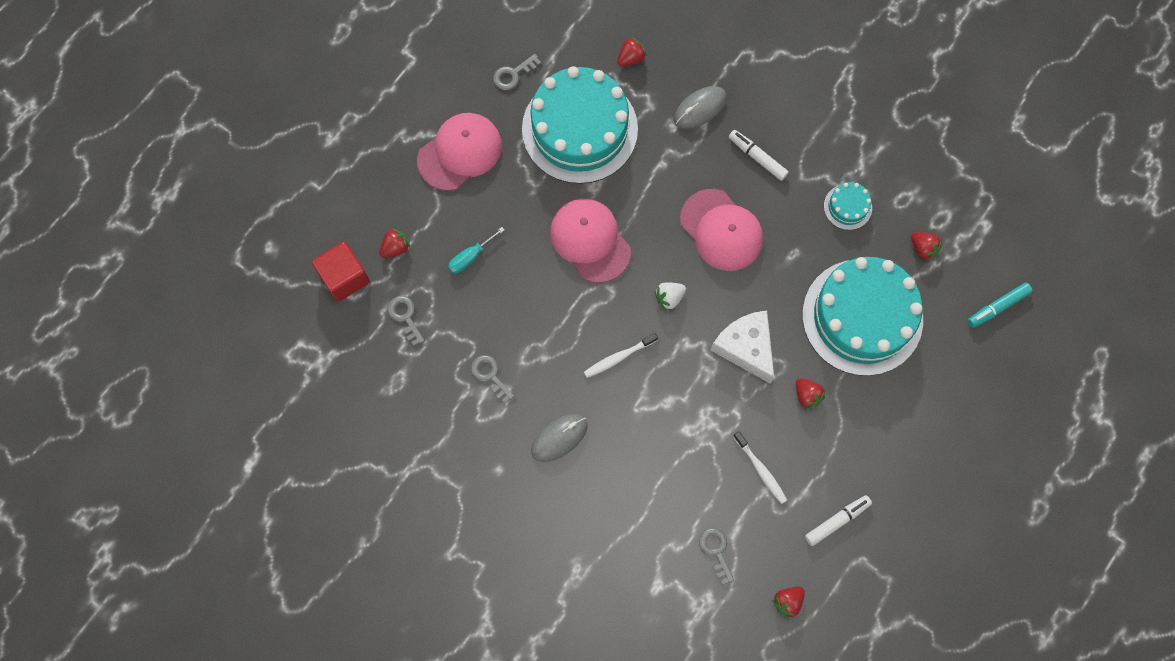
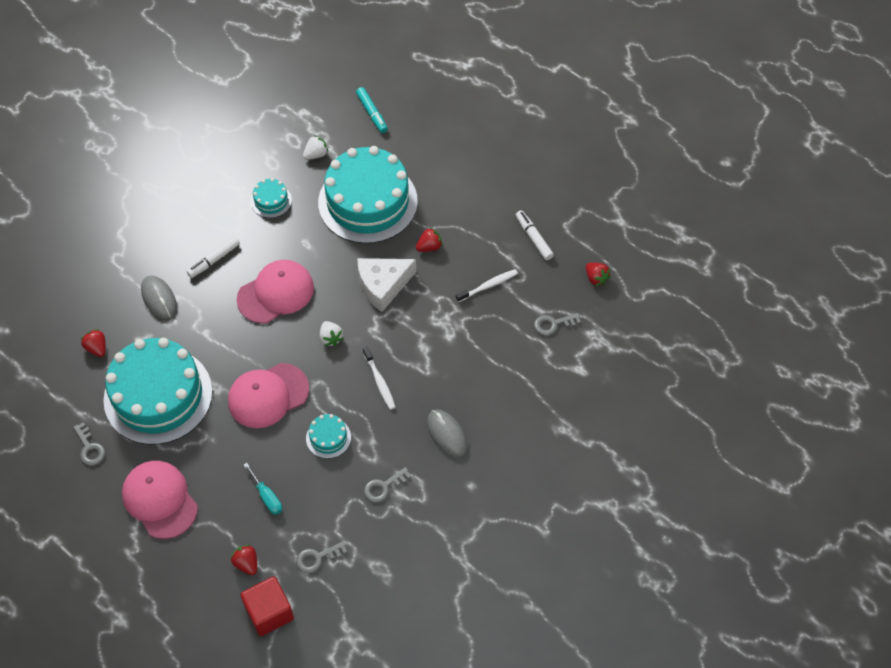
camera: 85 degrees left, 15 degrees down
red strawberry [911,232,942,261] -> white strawberry [303,135,328,160]
none -> turquoise cake [306,414,351,459]

